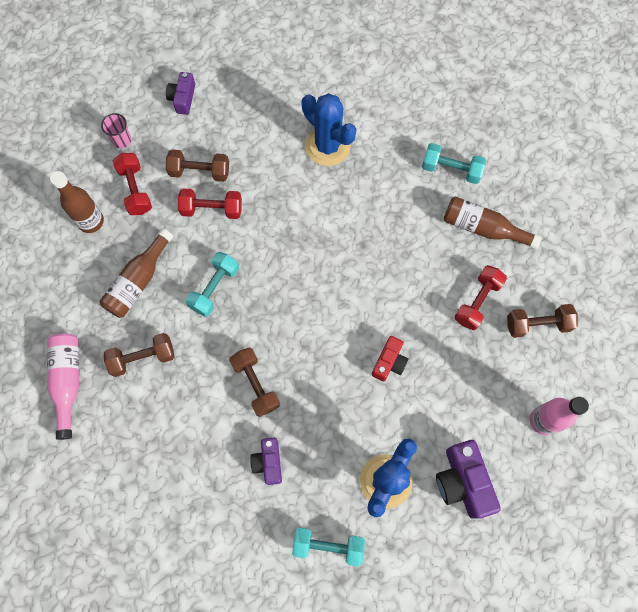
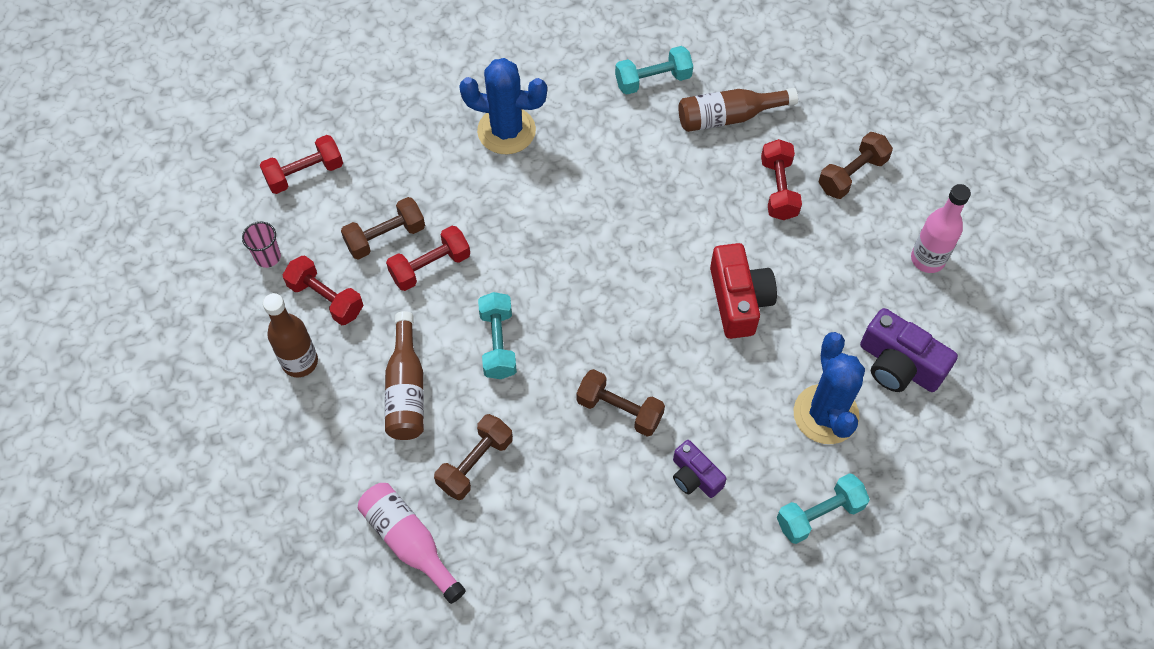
camera: 35 degrees left, 10 degrees down
purple camera [166,72,195,115] -> red dumbbell [260,135,343,194]
red camera [372,336,408,381] -> red camera [710,243,777,339], size x1.63

